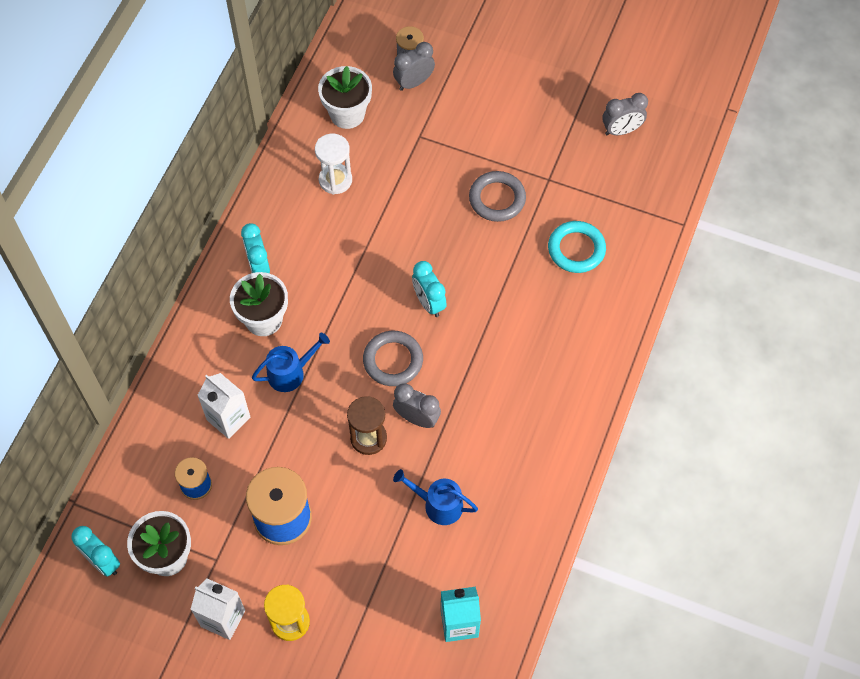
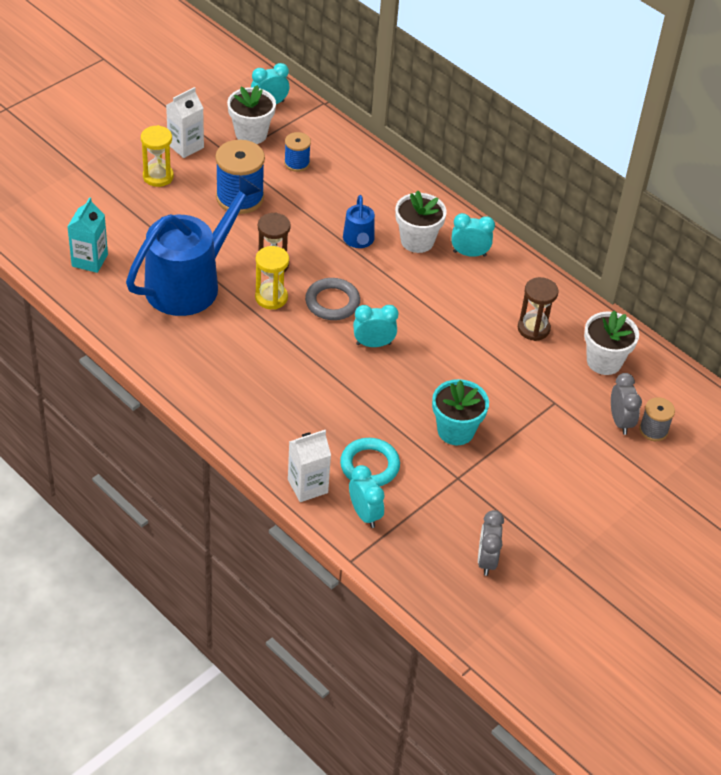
camera: 110 degrees right, 15 degrees down
white carton [197,373,250,439] -> white carton moved to [288,430,331,502]
white hourglass [315,134,352,195] -> brown hourglass [518,277,559,341]
grey clock [393,383,441,428] -> yellow hourglass [255,246,289,310]
blue watering can [393,469,478,525] -> blue watering can [126,175,262,316], size x2.22
grey ring [469,171,526,222] -> turquoise flower pot [432,379,489,445]
none -> turquoise clock [349,465,385,528]

